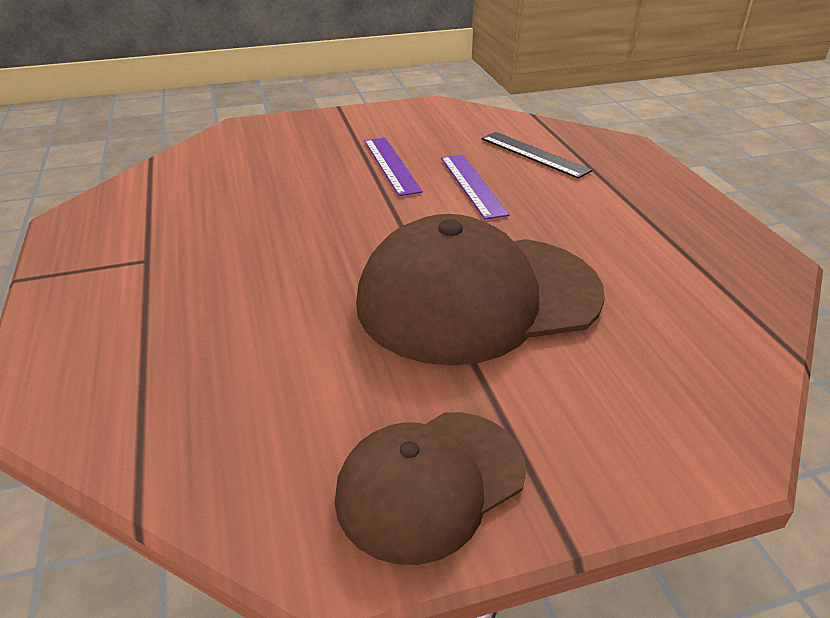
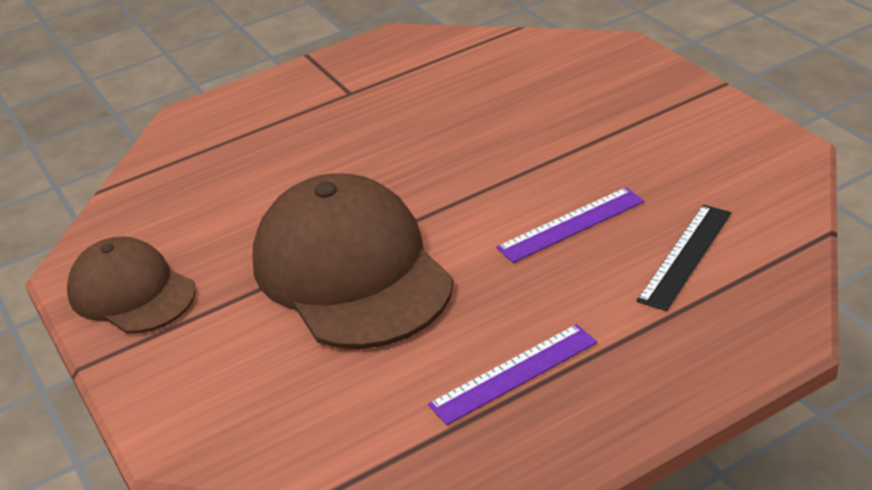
camera: 80 degrees right, 0 degrees up
purple ruler [364,138,423,196] -> purple ruler moved to [428,324,597,425]

